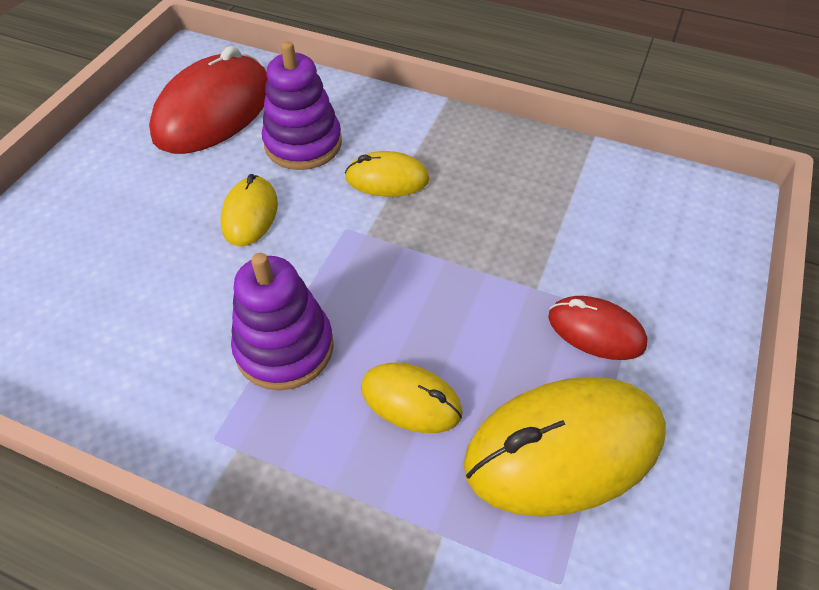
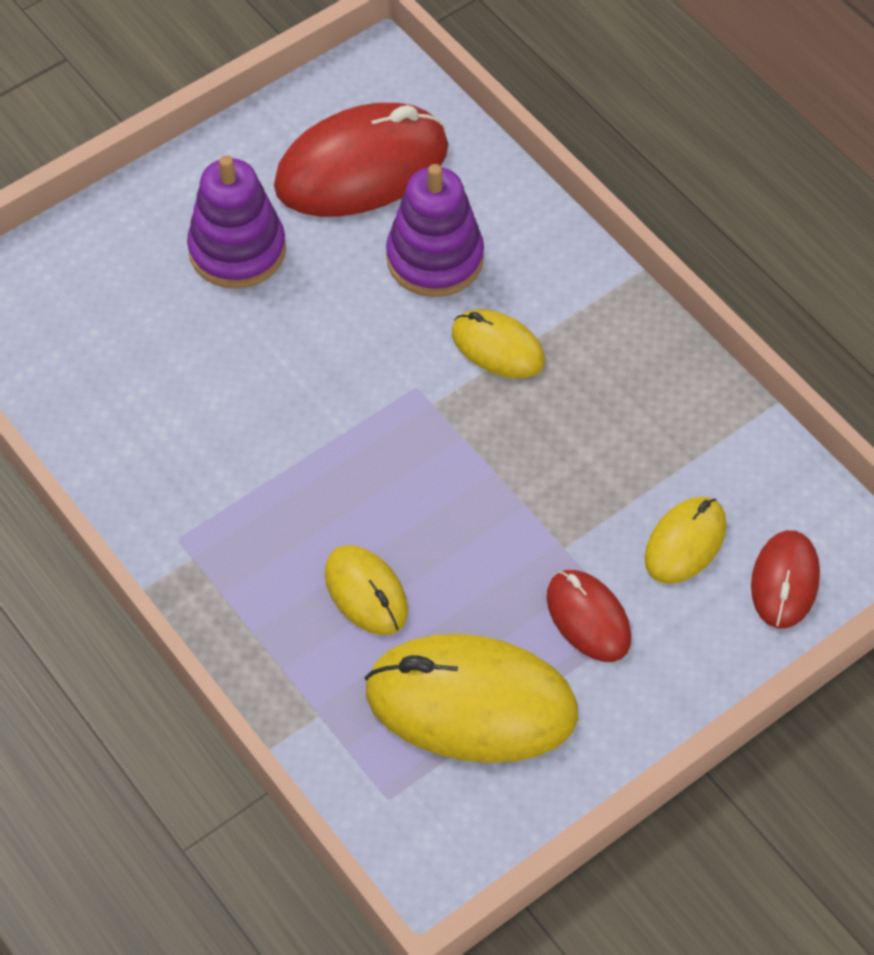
camera: 30 degrees right, 5 degrees up
yellow mouse [221,174,278,246] -> yellow mouse moved to [644,497,727,584]
purple stacking toy [231,253,334,390] -> purple stacking toy moved to [187,155,286,289]
none -> red mouse [751,530,820,629]

